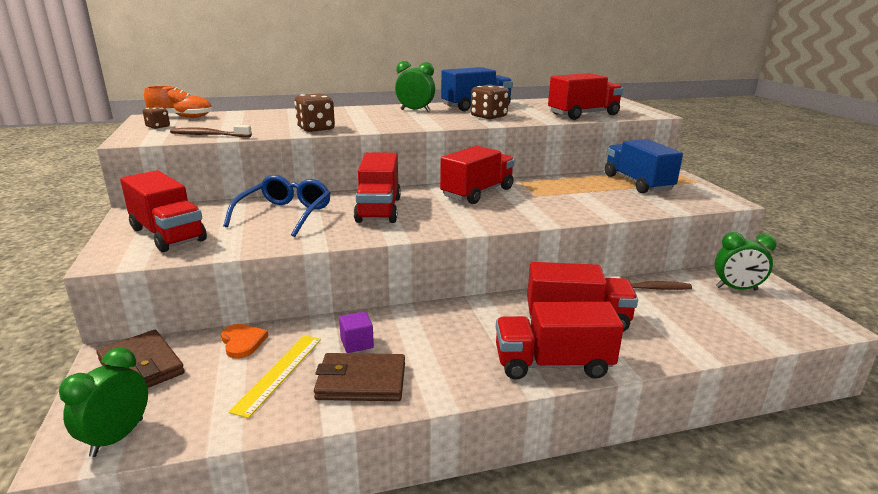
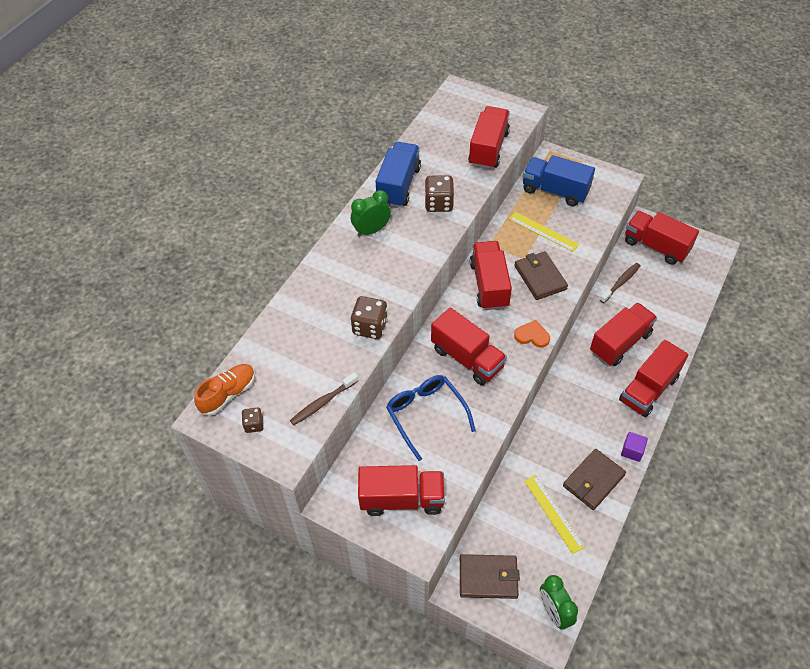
camera: 45 degrees left, 30 degrees up
orange heart [221,324,268,359] -> orange heart moved to [514,320,550,347]
purple cube [339,311,374,353] -> purple cube moved to [621,432,648,462]
green clock [714,232,777,291] -> red truck [625,211,699,265]
none -> yellow ruler [509,212,579,252]
none -> brown wallet [514,251,568,300]

